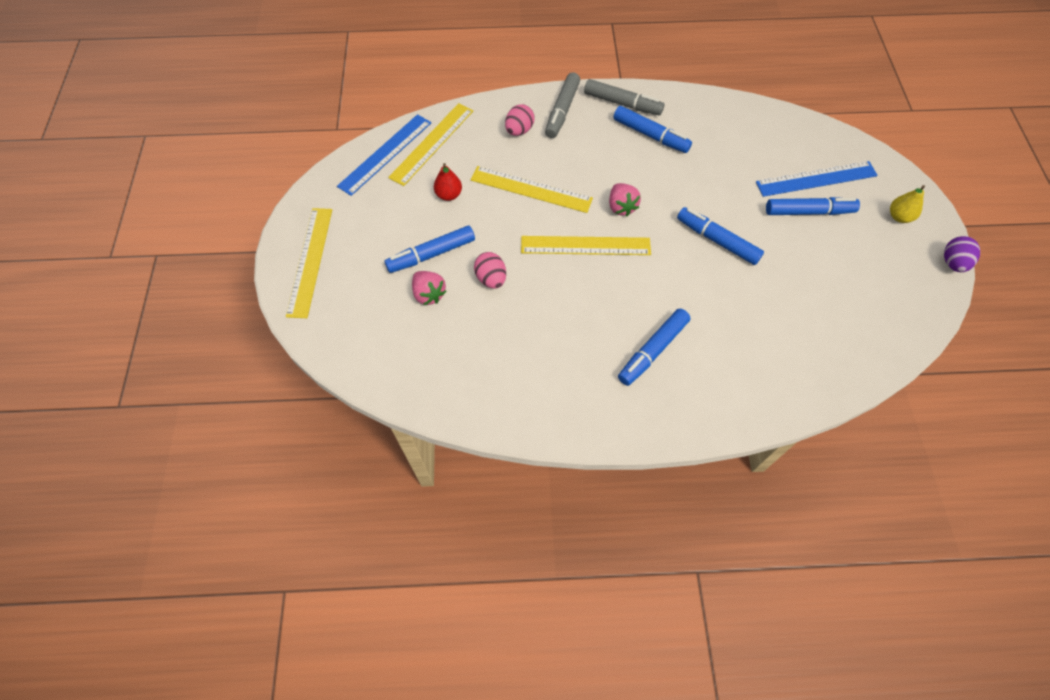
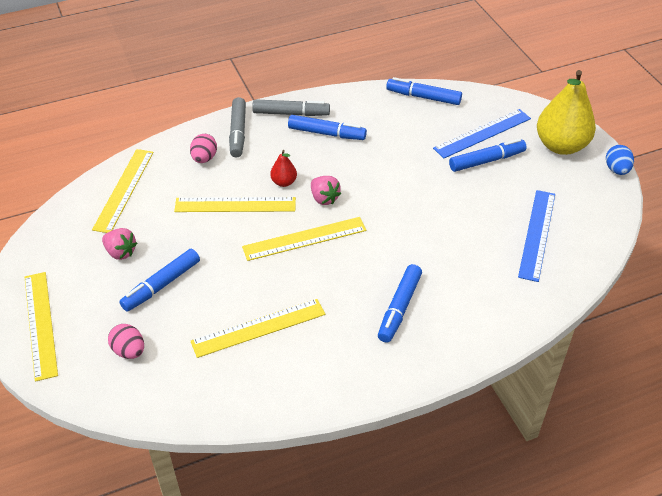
camera: 20 degrees left, 15 degrees down
blue ruler [337,114,431,196] -> blue ruler moved to [518,190,555,282]
pink strawberry [412,271,447,305] -> pink strawberry moved to [102,228,137,260]
red pear [434,163,462,201] -> red pear moved to [270,150,297,187]
pink egg [474,252,506,289] -> pink egg moved to [108,324,144,359]
blue marker [677,207,764,265] -> blue marker moved to [386,77,462,105]
yellow pear [890,185,925,223] -> yellow pear [537,70,596,155], size x2.22
purple egg [944,236,980,272] -> blue egg [606,145,634,175]
none -> yellow ruler [191,299,325,358]

